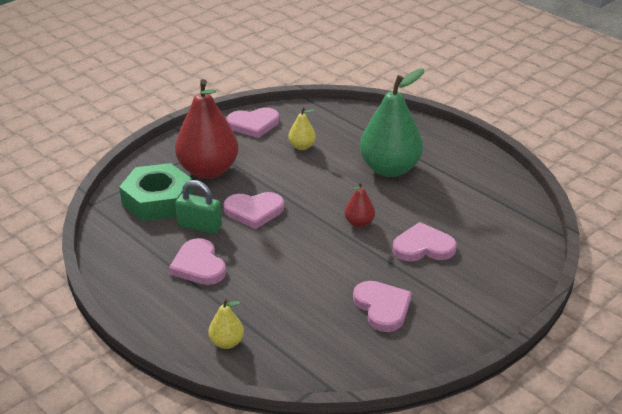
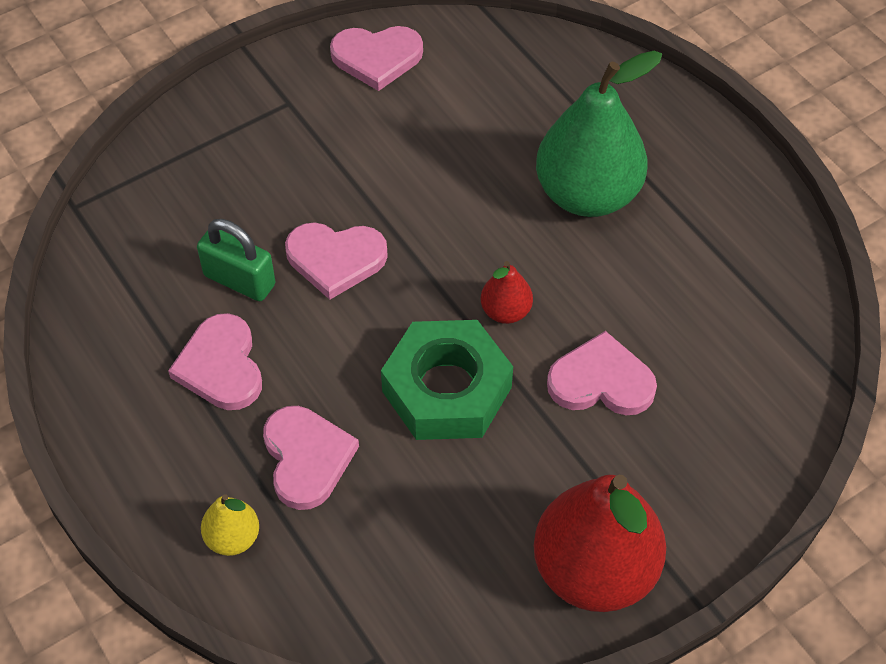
camera: 10 degrees right, 20 degrees up
green nut [119,163,193,221] -> green nut moved to [381,320,513,440]
red pear [175,79,239,179] -> red pear moved to [534,475,666,612]
yellow pear [289,107,316,150] -> none
pink heart [353,281,412,332] -> pink heart moved to [263,406,359,510]

